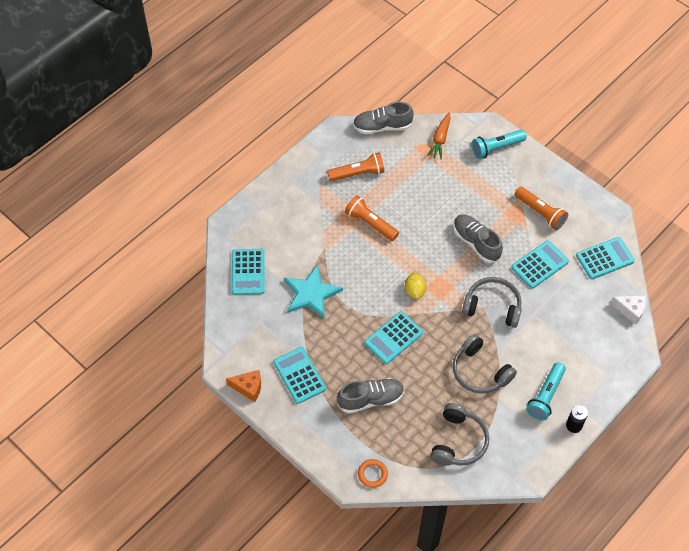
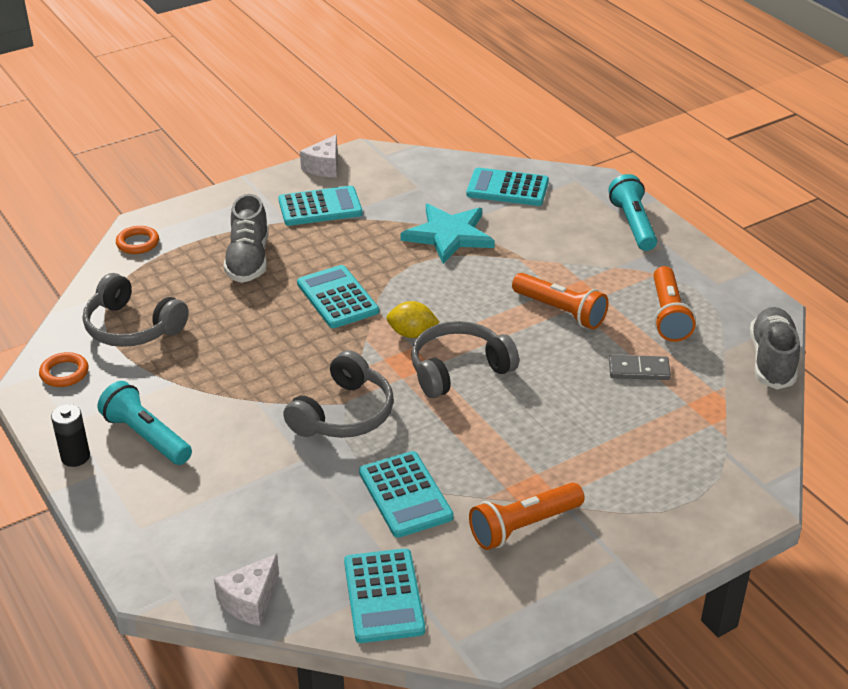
camera: 105 degrees right, 20 degrees down
orange cheese [226,370,261,402] -> white cheese [300,135,338,177]
orange flashlight [345,195,399,241] -> orange flashlight turned 75 degrees clockwise [512,273,609,329]
orange carrot [427,113,451,160] -> none
grey shoe [453,214,503,263] -> none
grey headphones [453,334,517,394] -> grey headphones moved to [411,321,519,398]
turquoise flashlight [472,130,527,159] -> turquoise flashlight moved to [608,174,657,251]
none -> orange ring [39,352,88,387]
none -> grey domino [609,355,671,380]

